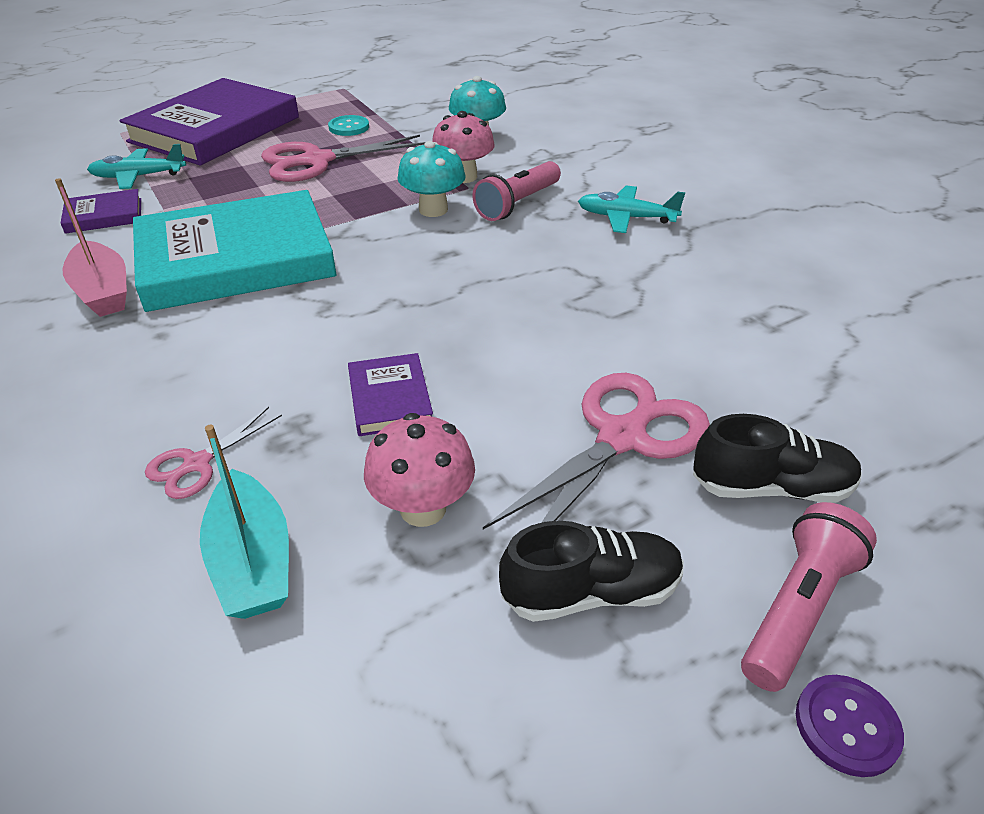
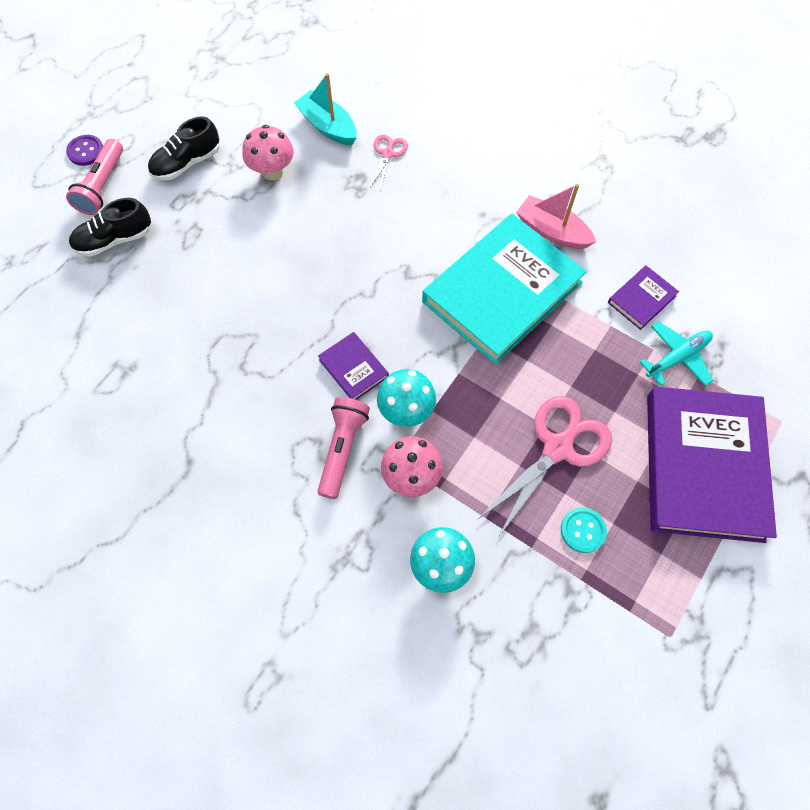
camera: 155 degrees right, 25 degrees up
purple book [348,353,433,436] -> purple book moved to [318,332,389,400]
pink scissors [483,373,710,529] -> none
turquoise plane [578,185,685,233] -> none

